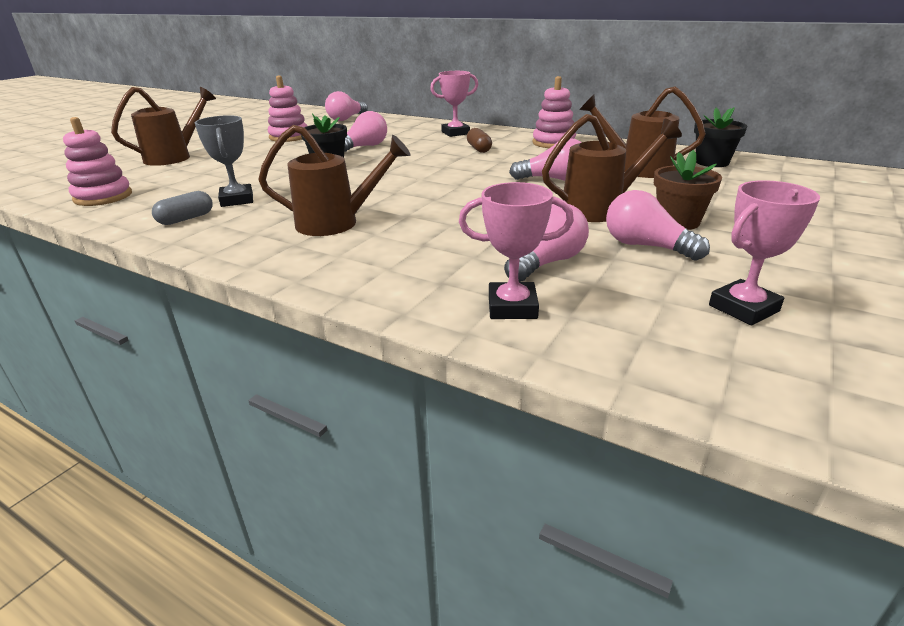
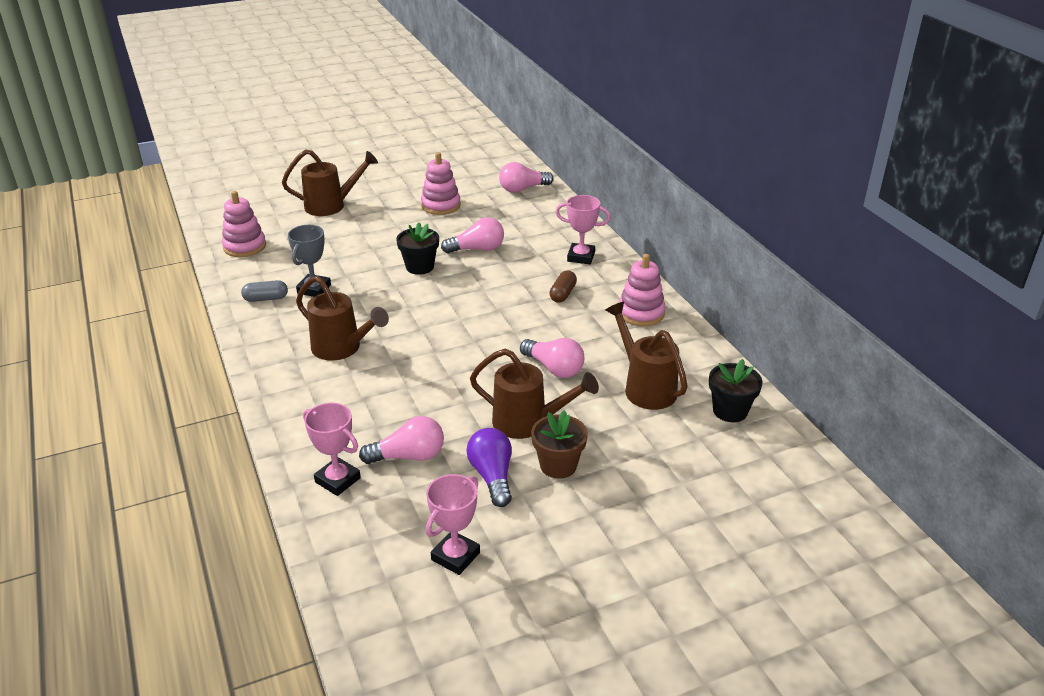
camera: 35 degrees right, 5 degrees up
pink light bulb [606,190,710,261] -> purple light bulb [466,428,512,507]
pink trophy [709,180,820,325] -> pink trophy turned 60 degrees counterclockwise [426,474,480,575]

